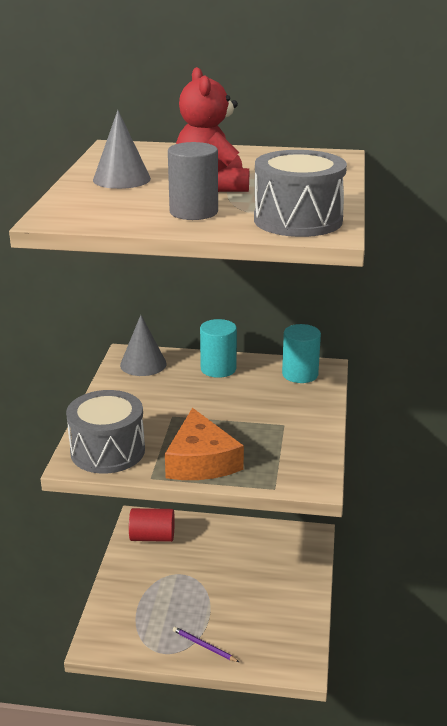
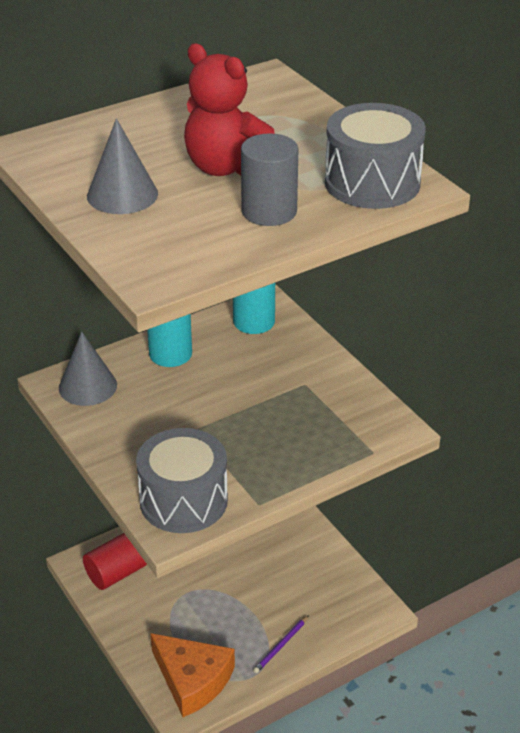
camera: 40 degrees left, 10 degrees up
orange cheese [165,408,244,480] -> orange cheese moved to [150,633,235,717]
purple pencil [173,627,239,662] -> purple pencil turned 45 degrees counterclockwise [253,615,309,673]

